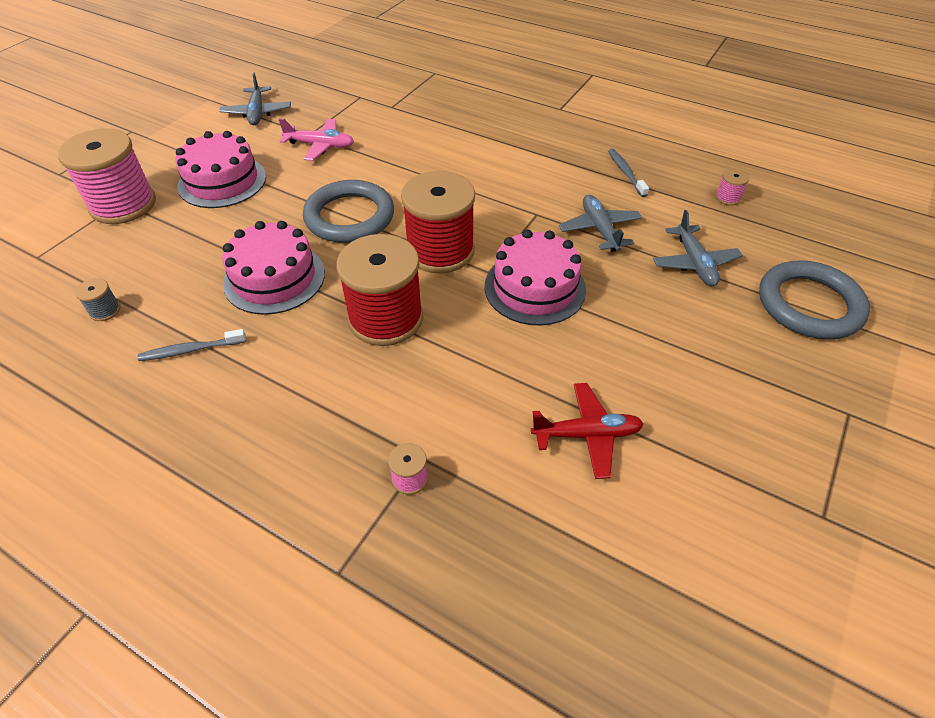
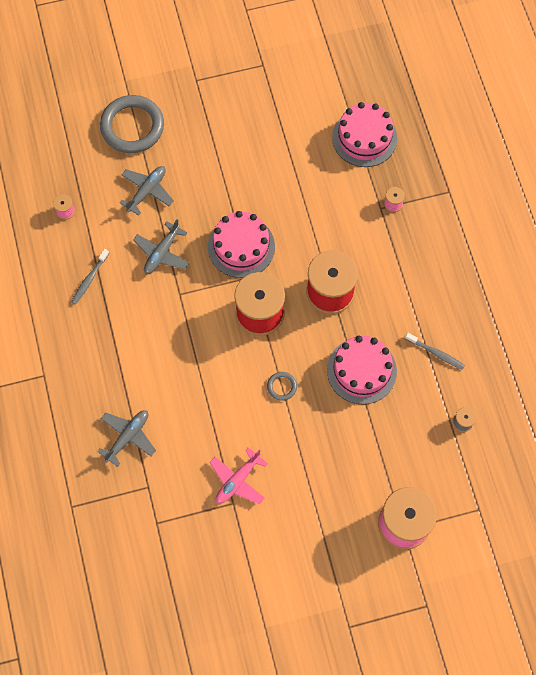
camera: 135 degrees left, 20 degrees up
pink cake [176,131,266,208] -> pink cake moved to [332,102,397,167]
grey plane [219,72,291,125] -> grey plane moved to [97,410,156,467]
pink plane [278,118,354,161] -> pink plane turned 105 degrees counterclockwise [210,447,268,504]
grey ring [303,180,394,243] -> grey ring [267,372,297,401], size x0.43
red plane [531,383,644,479] -> none

